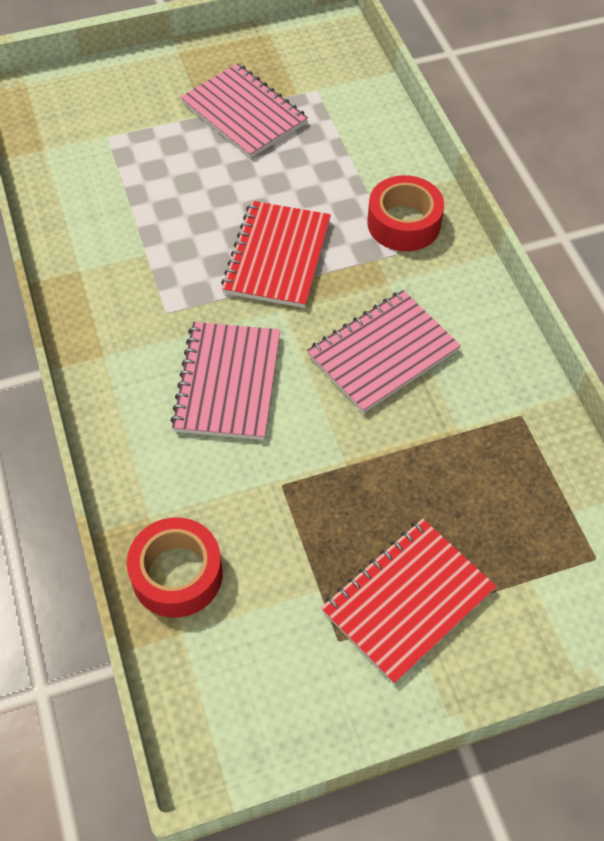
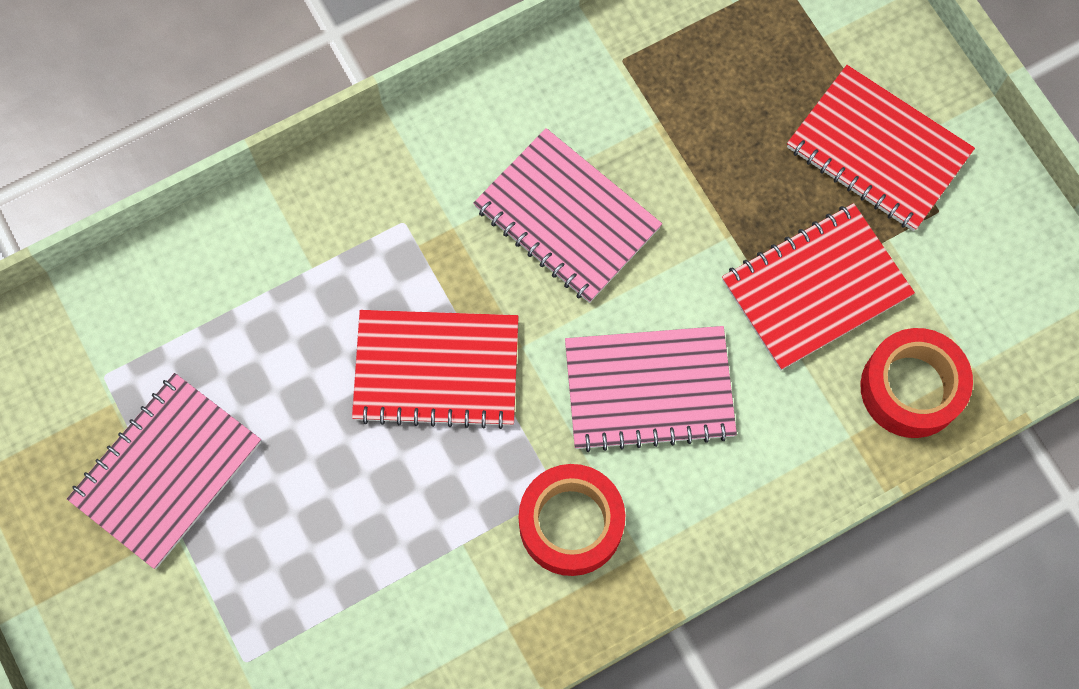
camera: 100 degrees left, 15 degrees up
red tape [367,175,444,252] -> red tape moved to [519,464,625,576]
none -> red notebook [722,203,915,370]

